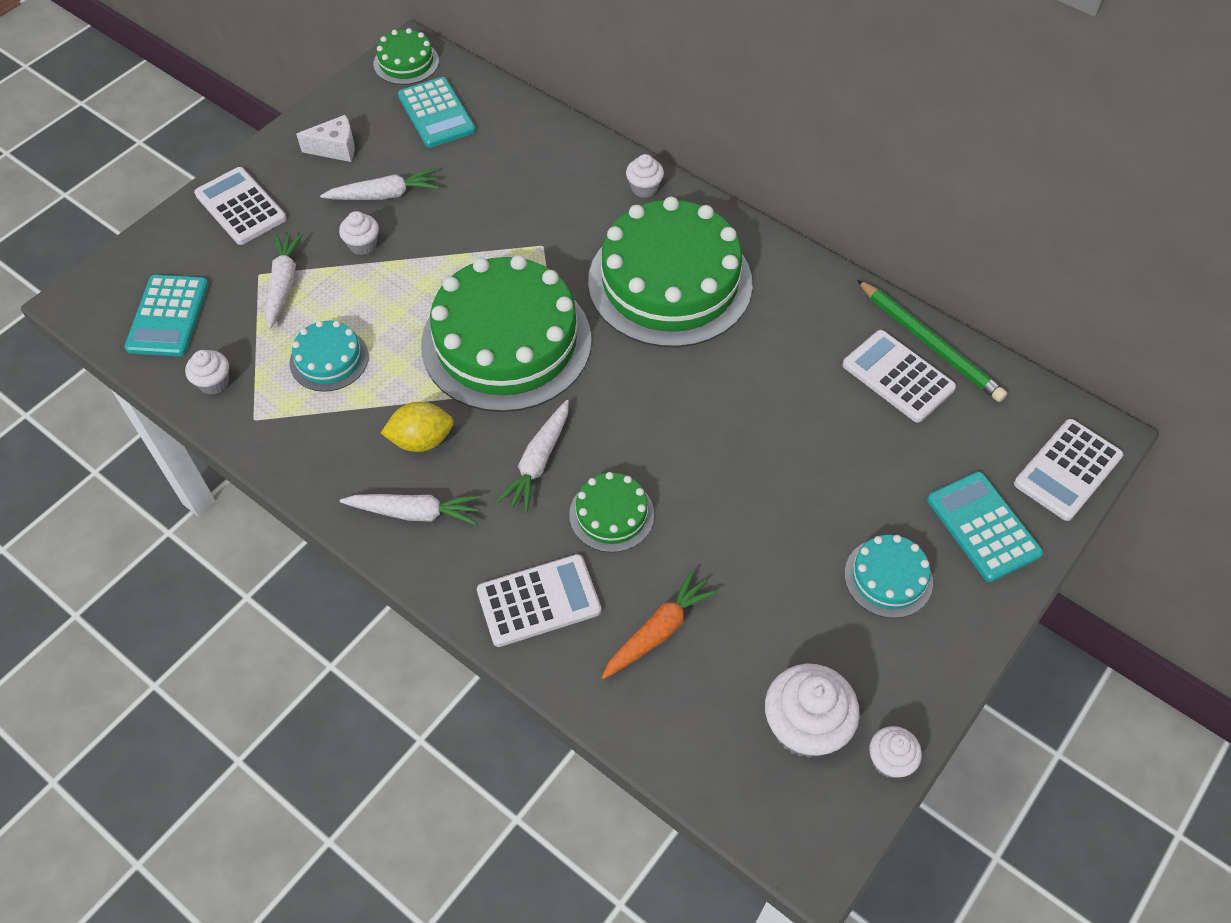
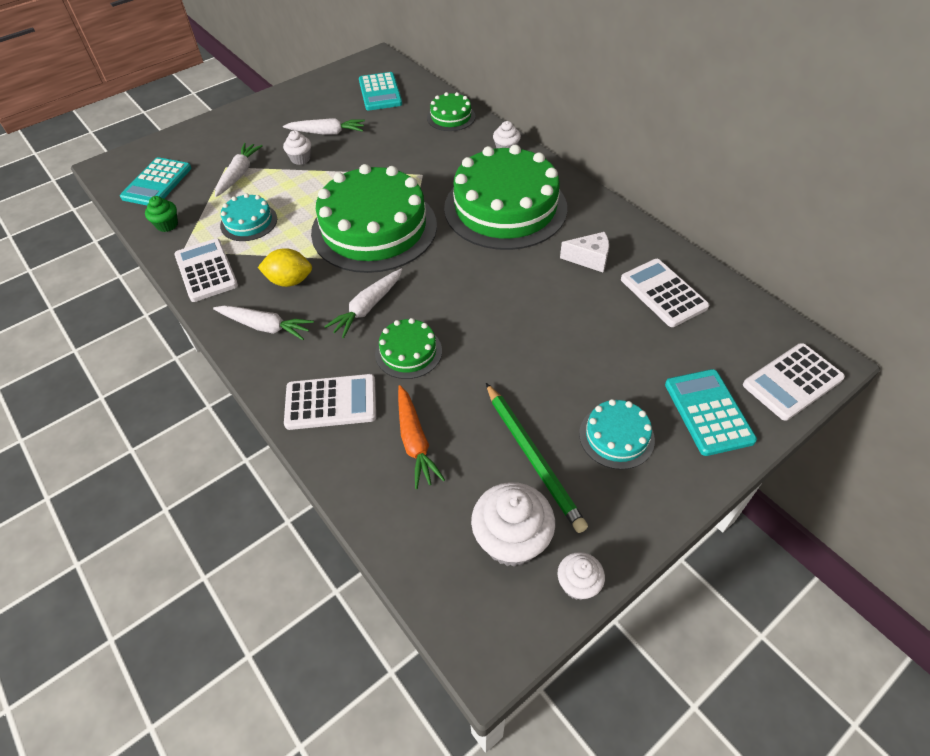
camera: 15 degrees right, 5 degrees down
white cupcake [185,350,229,395] -> green cupcake [145,196,178,232]
white calculator [194,167,287,245] -> white calculator moved to [174,238,238,302]
white cheese [296,115,355,162] -> white cheese moved to [560,232,609,272]
green cake [374,28,439,85] -> green cake moved to [427,92,475,131]
orange carrot [601,569,718,679] -> orange carrot turned 105 degrees clockwise [398,385,445,489]
green pencil [857,280,1007,402] -> green pencil moved to [486,383,588,533]

